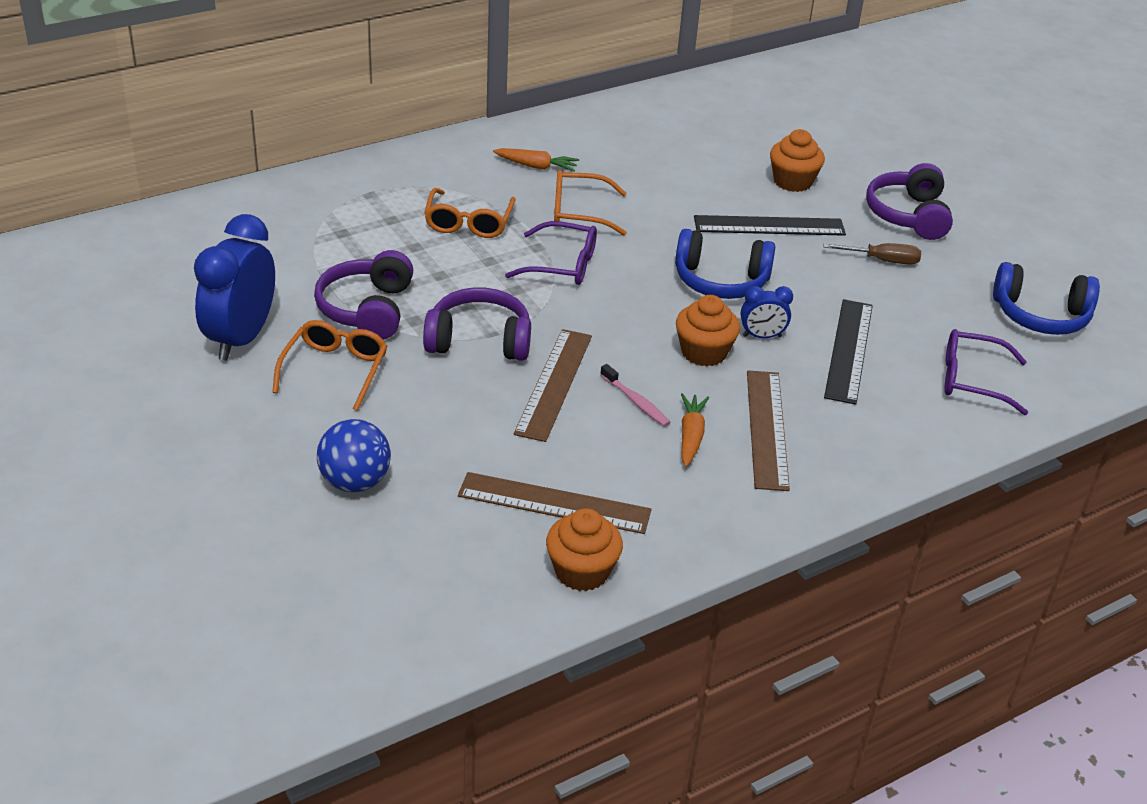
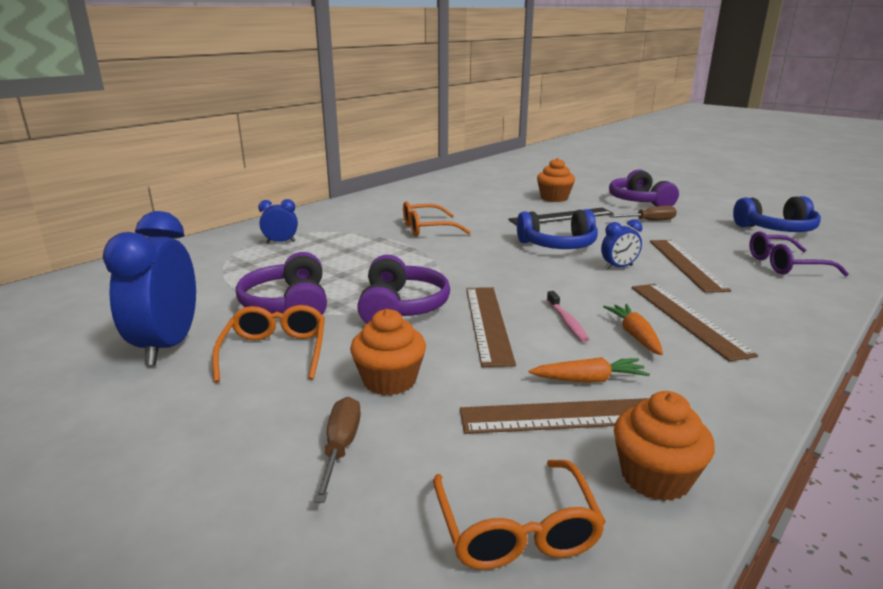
camera: 15 degrees left, 15 degrees down
blue ball [317,419,391,492] -> brown screwdriver [314,397,361,503]
purple headphones [423,287,531,361] -> purple headphones turned 105 degrees clockwise [357,255,450,323]
orange glasses [424,188,516,238] -> orange glasses moved to [433,460,606,570]
orange carrot [493,148,579,172] -> orange carrot moved to [529,357,650,383]
purple glasses [505,221,597,285] -> none
pink toothbrush [600,364,670,427] -> pink toothbrush turned 45 degrees clockwise [547,291,589,342]
orange cupcake [676,295,740,366] -> orange cupcake moved to [350,309,426,396]
black ruler [824,299,873,405] -> brown ruler [650,240,731,293]
none -> blue clock [258,199,298,243]

